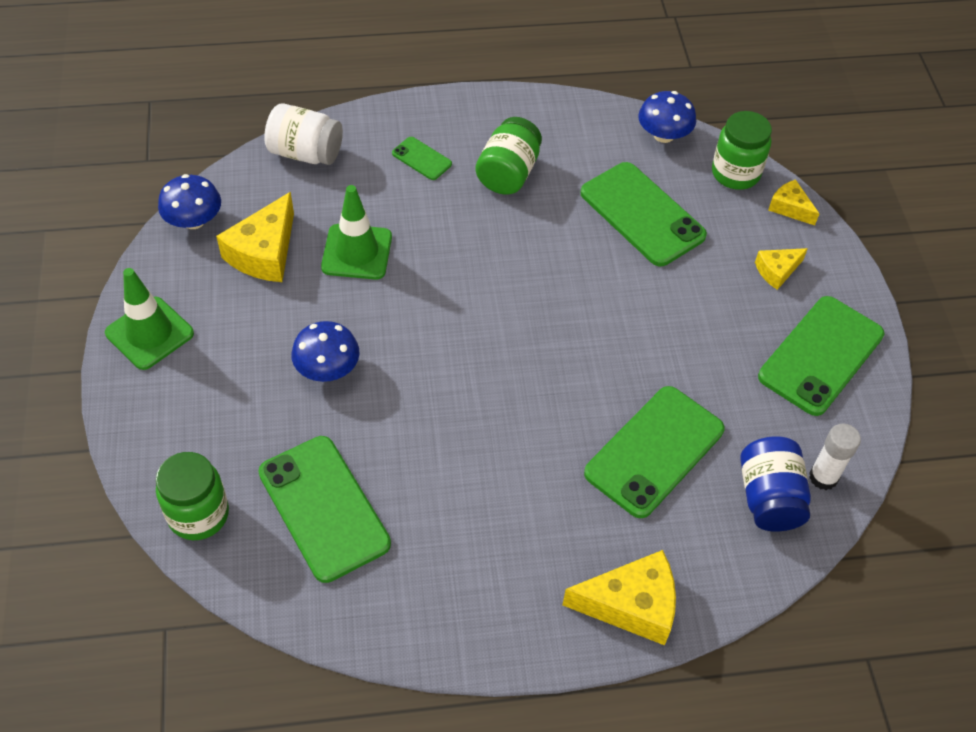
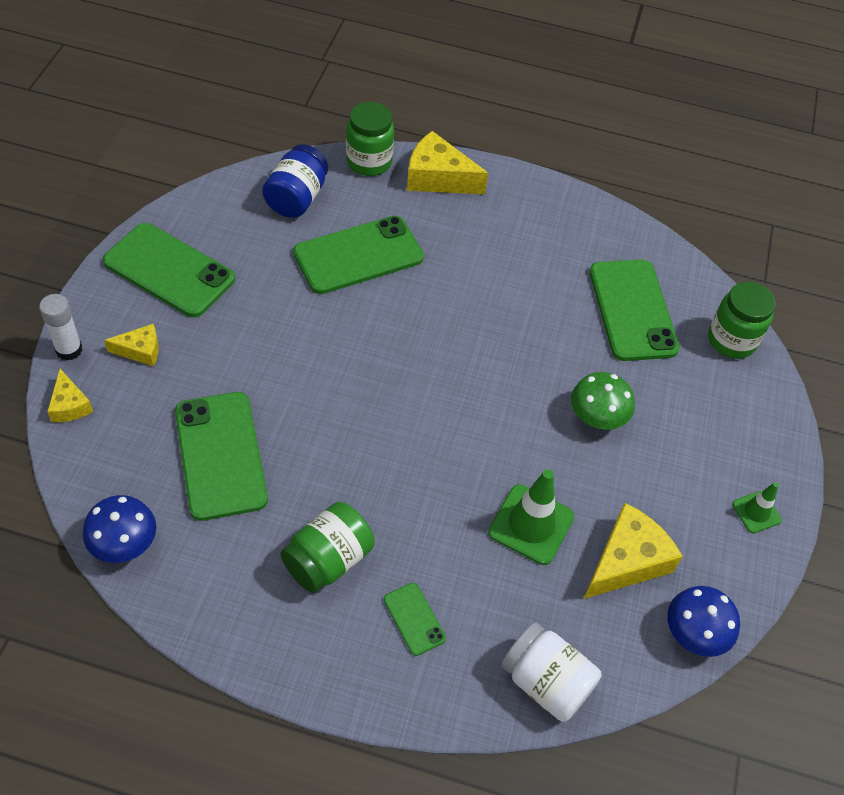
camera: 160 degrees left, 0 degrees up
green traffic cone [105,268,194,370] -> green traffic cone [732,482,782,533], size x0.57
blue mushroom [291,321,359,382] -> green mushroom [571,372,635,430]
green jar [712,111,772,190] -> green jar moved to [346,102,394,176]
green phone [758,296,884,416] -> green phone turned 60 degrees clockwise [103,223,235,317]
white glue stick [809,424,861,490] -> white glue stick moved to [39,294,83,360]

